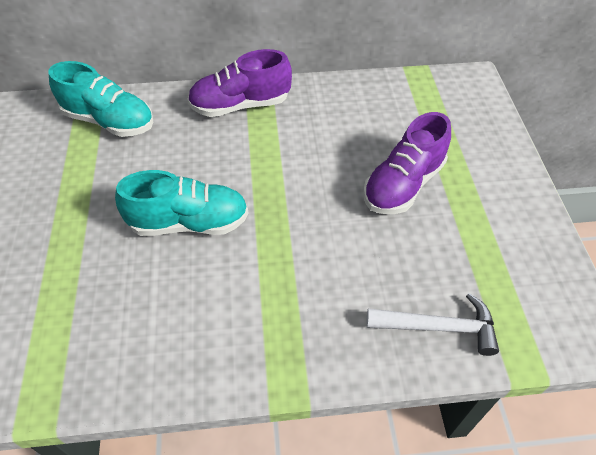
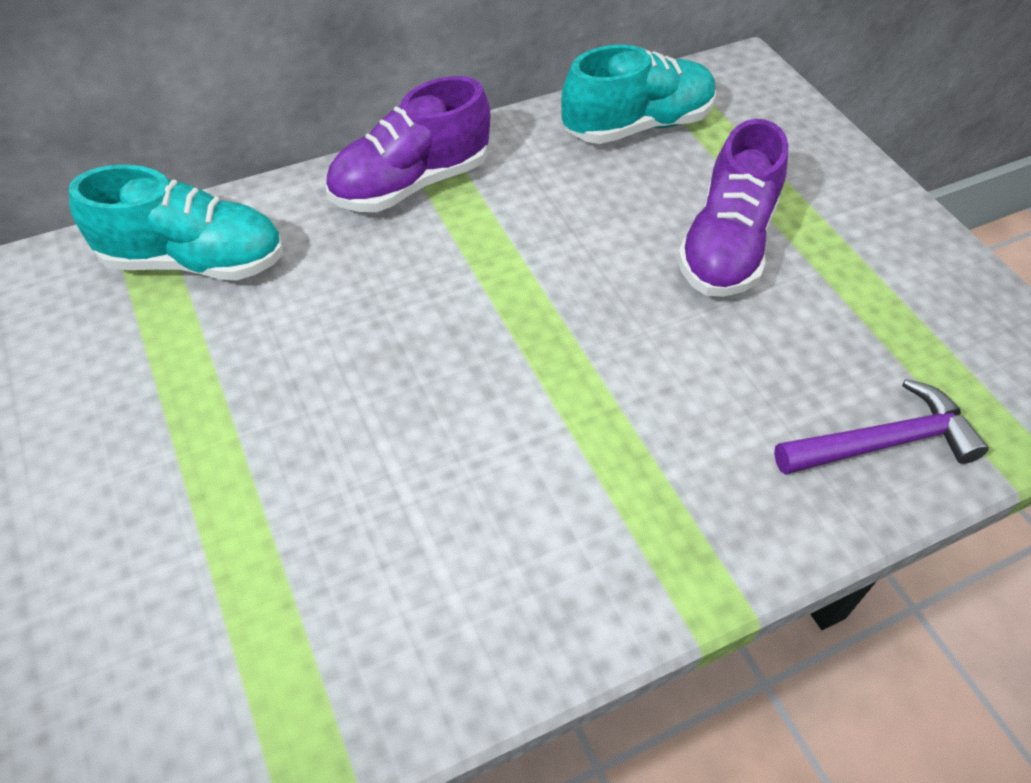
camera: 20 degrees left, 0 degrees up
turquoise shoe [115,170,248,236] -> turquoise shoe moved to [561,45,717,144]
white hammer [367,293,499,356] -> purple hammer [774,379,989,475]

